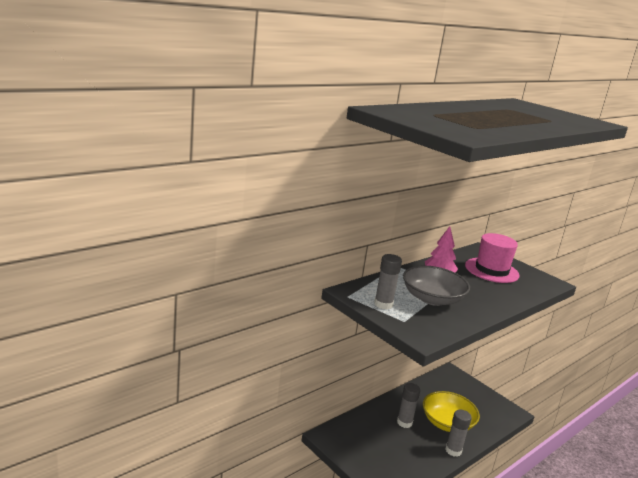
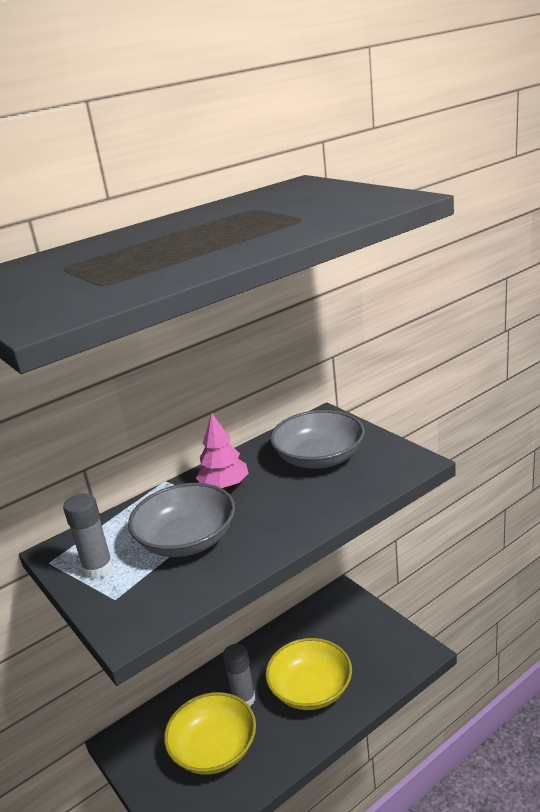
camera: 10 degrees right, 5 degrees up
grey glue stick [445,410,472,457] -> none
pink hat [465,233,520,283] -> grey bowl [270,410,365,469]
none -> yellow bowl [164,692,256,775]

